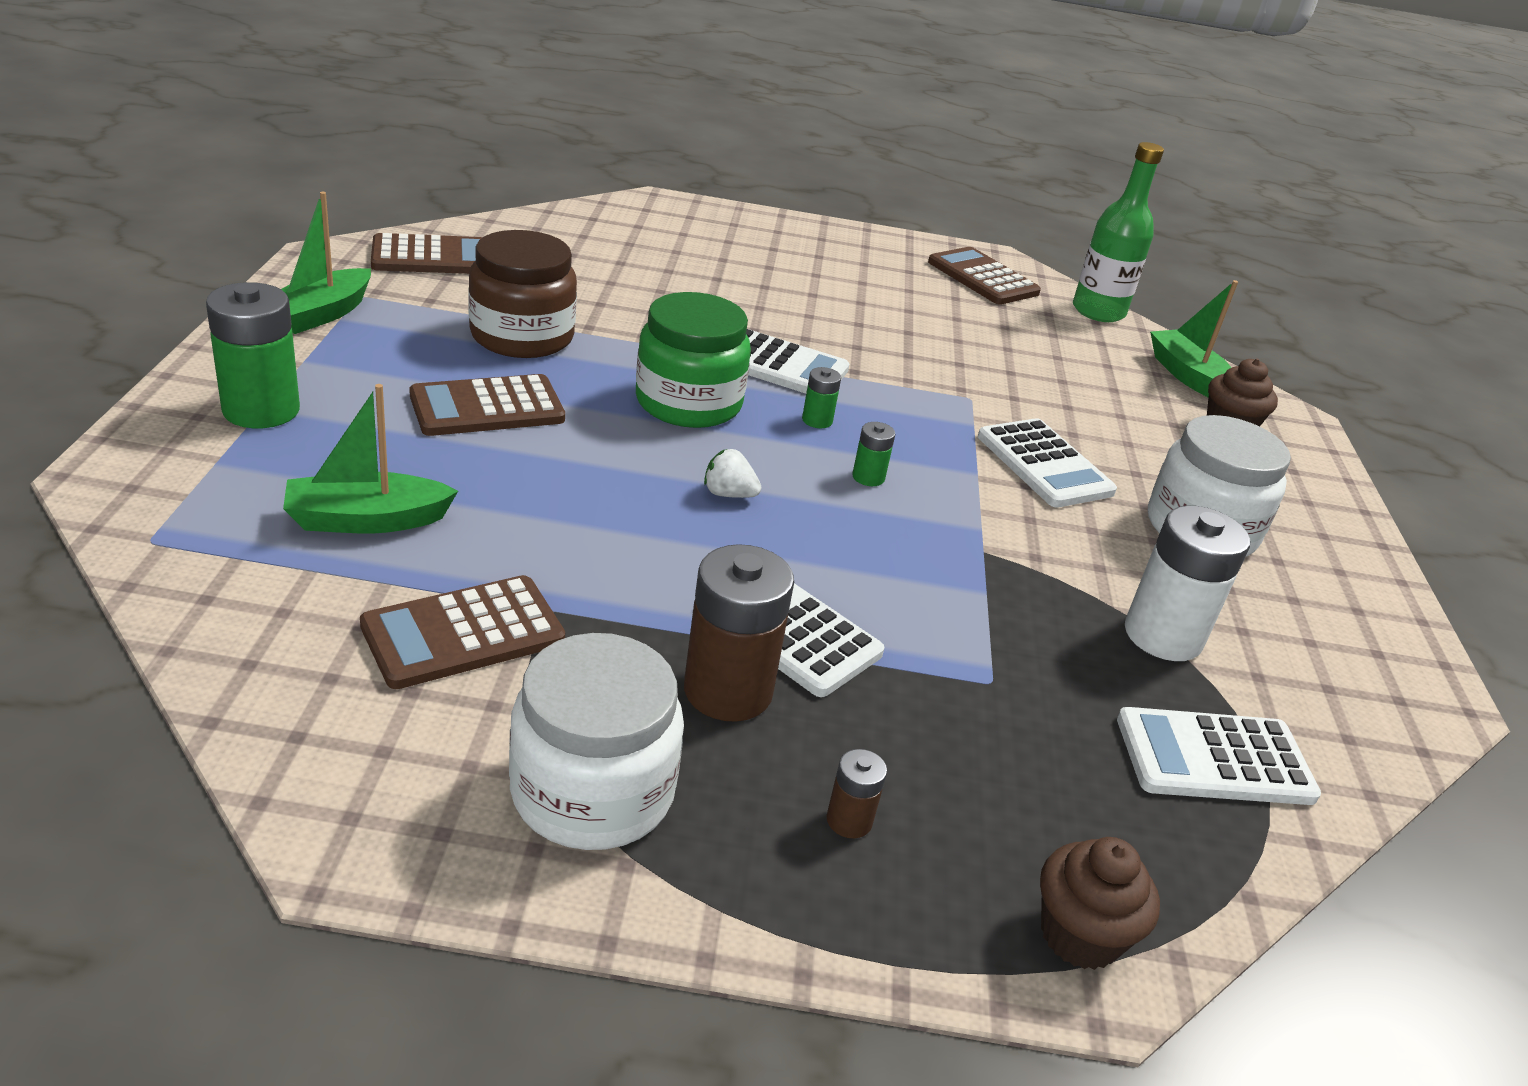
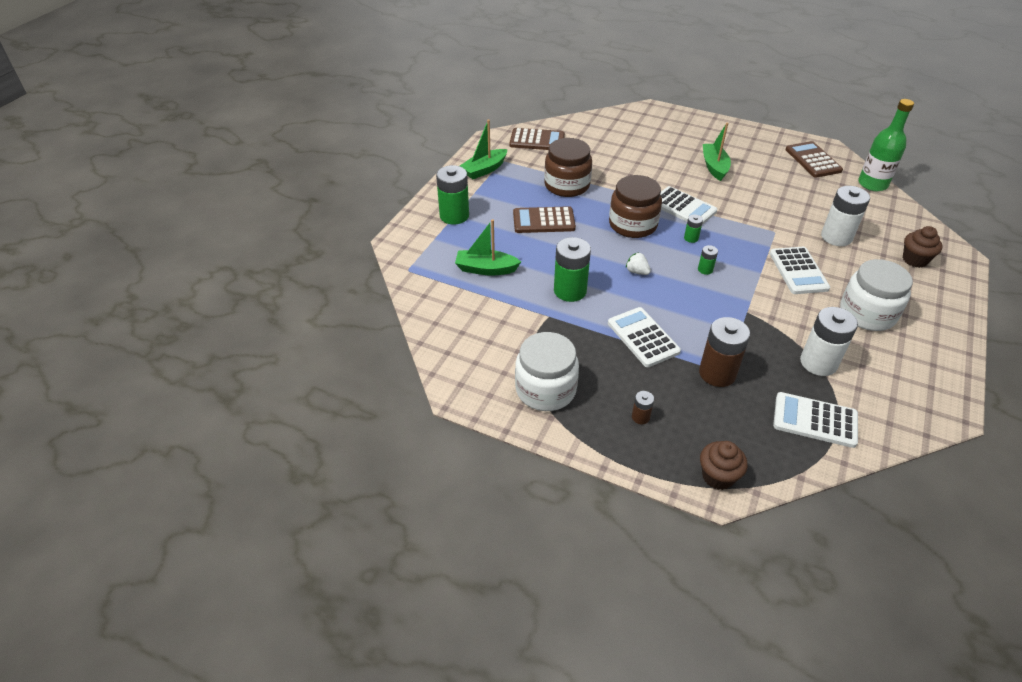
camera: 25 degrees right, 10 degrees up
brown calculator [360,575,565,689] -> none
green jar [636,292,751,428] -> brown jar [609,175,662,238]
brown battery [684,544,794,722] -> brown battery moved to [699,317,750,387]
green boat [1150,280,1238,397] -> green boat moved to [703,123,731,181]
none -> green battery [554,237,591,302]
none -> white battery [821,186,870,246]

